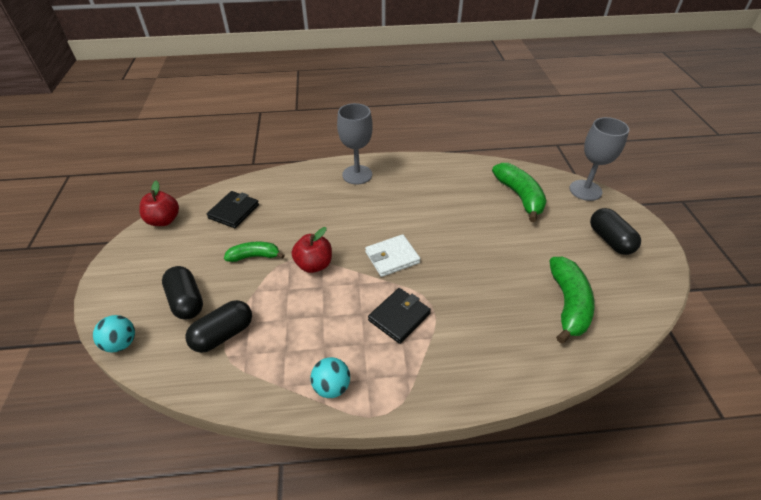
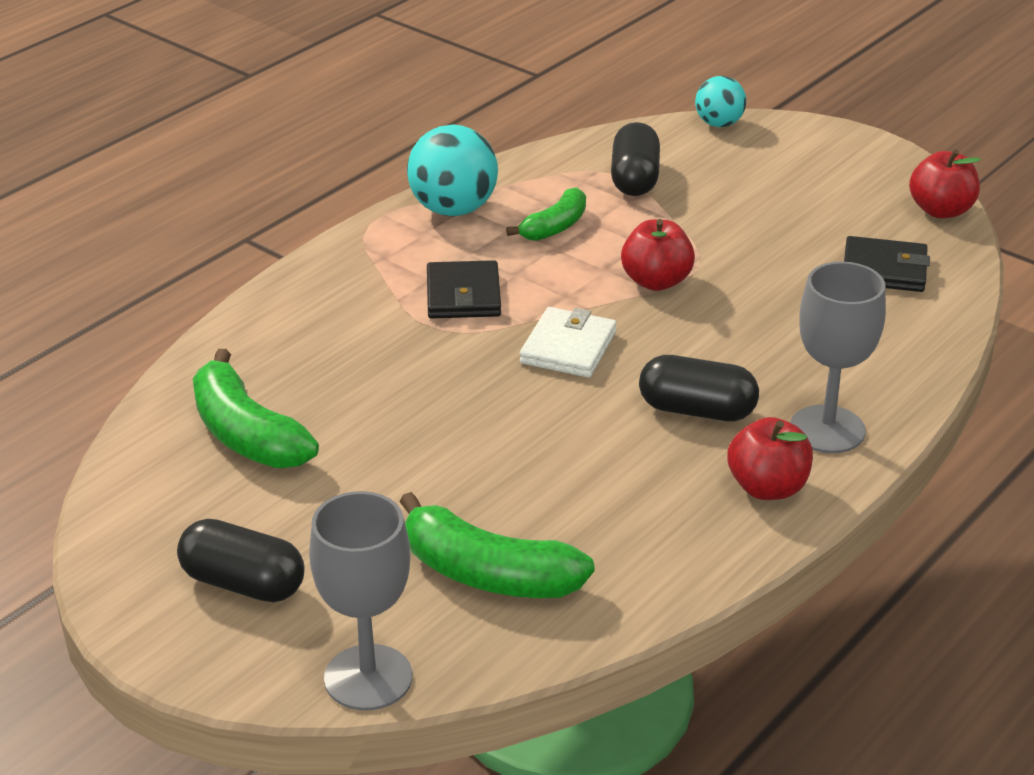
camera: 135 degrees right, 10 degrees down
black capsule [162,266,203,319] -> black capsule moved to [639,355,759,421]
black wallet [207,191,259,228] -> black wallet turned 60 degrees counterclockwise [844,236,930,292]
green banana [224,242,285,262] -> green banana moved to [506,187,586,241]
turquoise ball [311,357,350,398] -> turquoise ball [407,125,498,216], size x1.65
none -> red apple [727,417,813,500]

